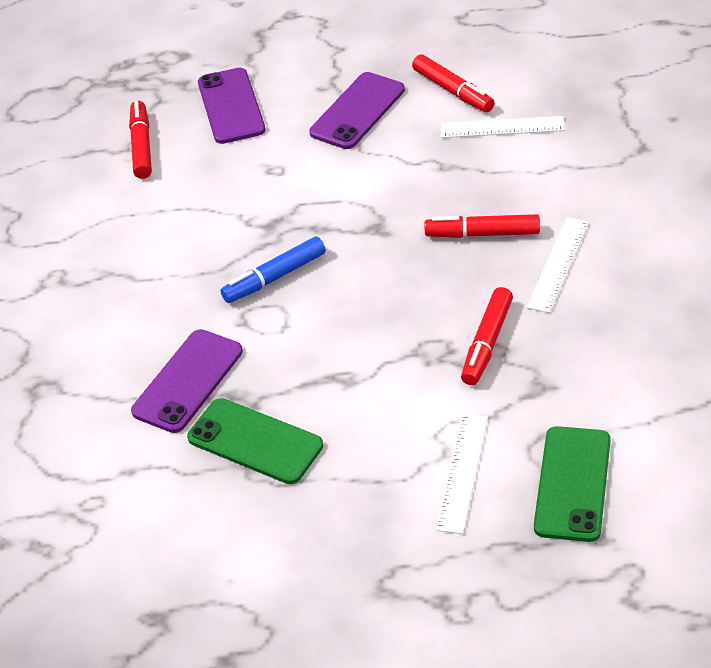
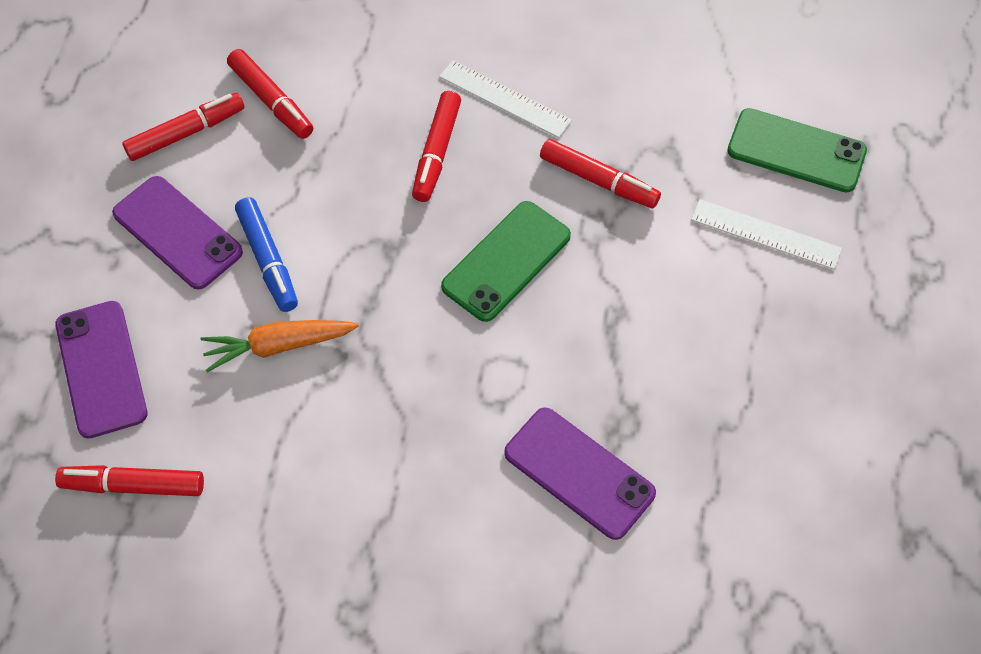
camera: 85 degrees left, 15 degrees up
green phone [187,398,323,484] -> green phone moved to [441,201,571,322]
purple phone [198,68,265,144] -> purple phone turned 75 degrees clockwise [55,301,147,438]
blue marker [221,236,326,303] -> blue marker moved to [235,197,298,312]
white ruler [441,116,565,138] -> red marker [227,49,313,139]
none -> orange carrot [201,320,359,372]

